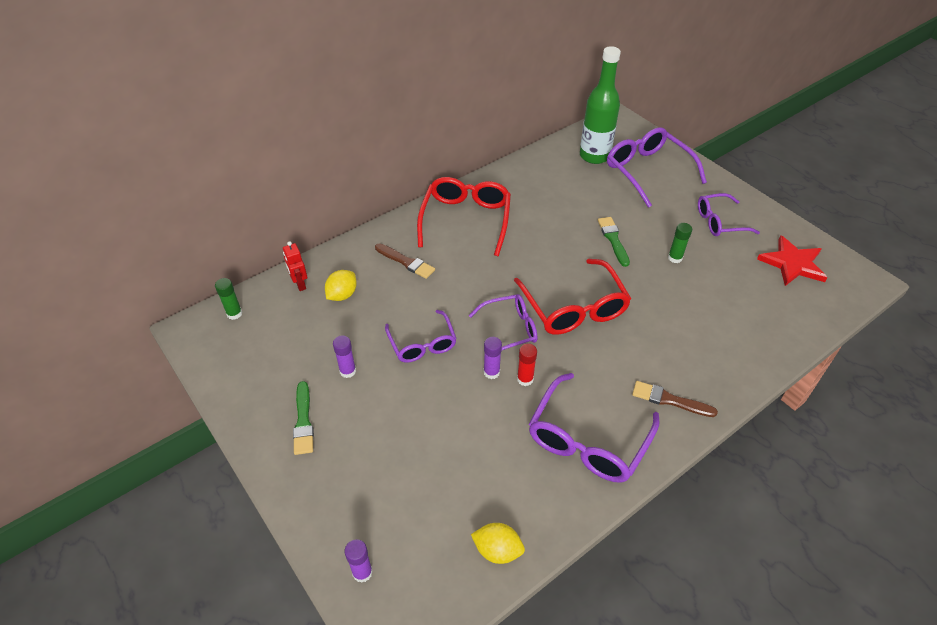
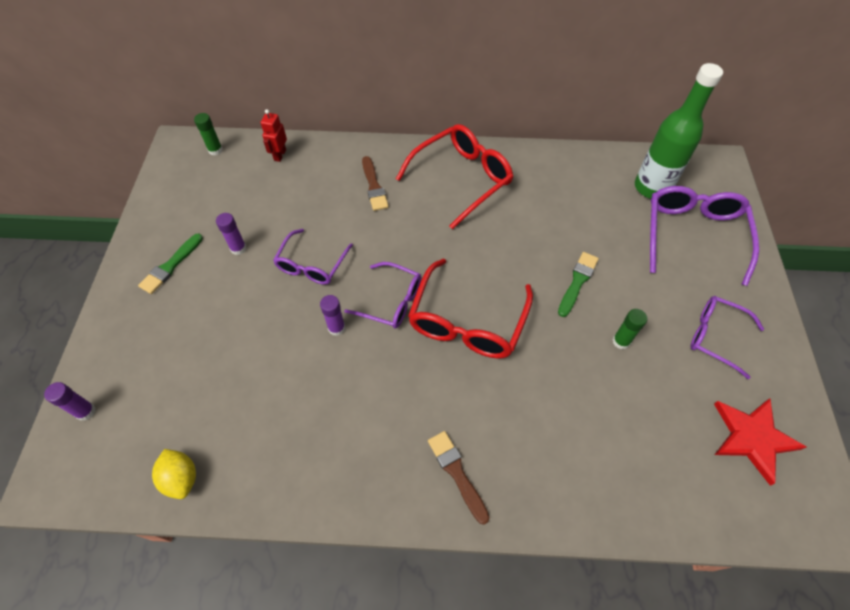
camera: 40 degrees right, 10 degrees up
yellow lemon [325,270,357,301] -> none
red glue stick [517,344,537,386] -> none
purple glasses [529,373,659,483] -> none

